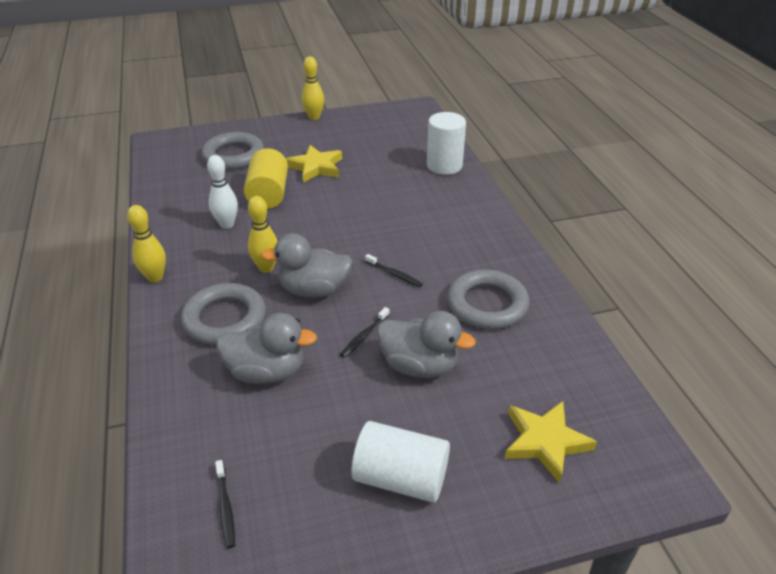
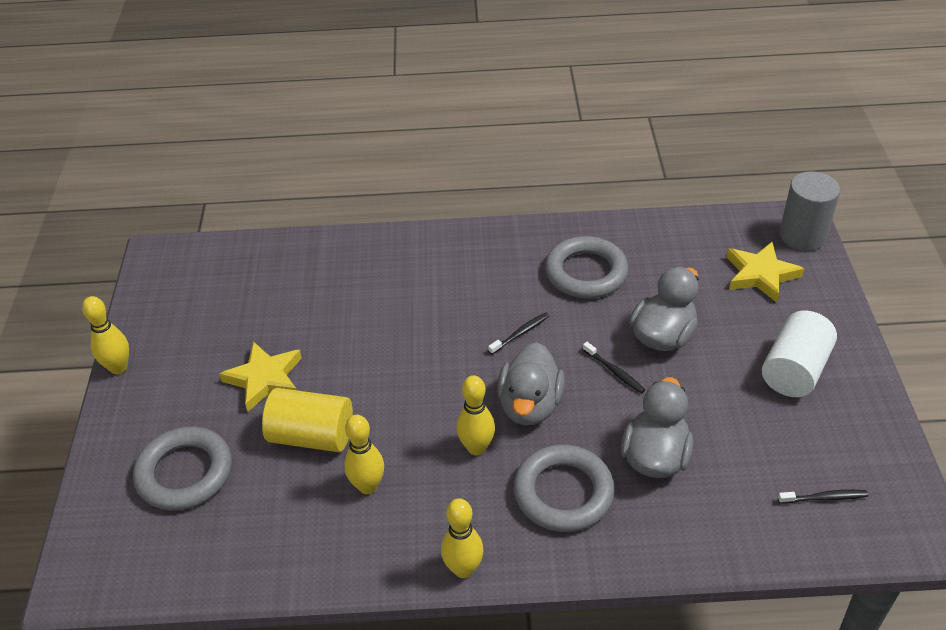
camera: 75 degrees left, 5 degrees up
white bowling pin [207,155,238,229] -> yellow bowling pin [344,415,384,494]
white cylinder [427,112,466,175] -> none
none -> grey cylinder [779,171,840,251]

